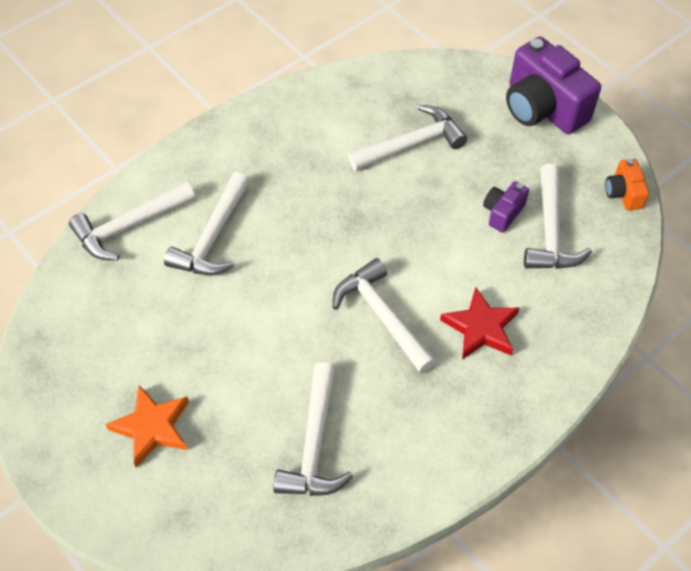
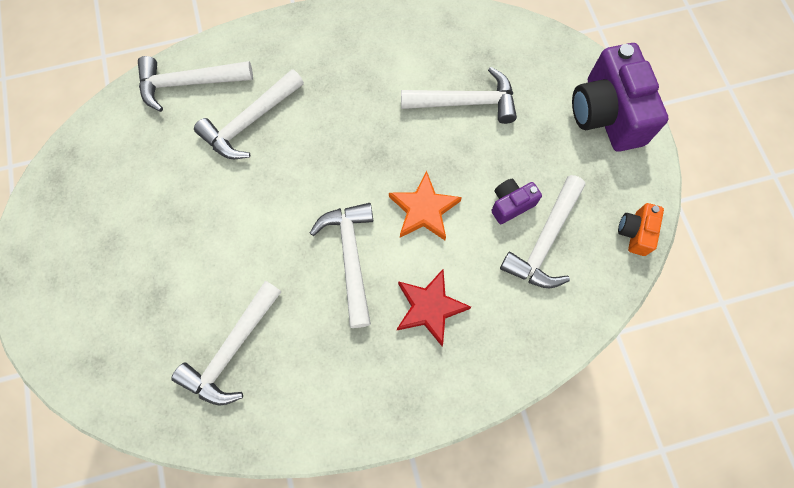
camera: 25 degrees right, 15 degrees up
orange star [105,385,189,468] -> orange star moved to [389,171,462,240]

